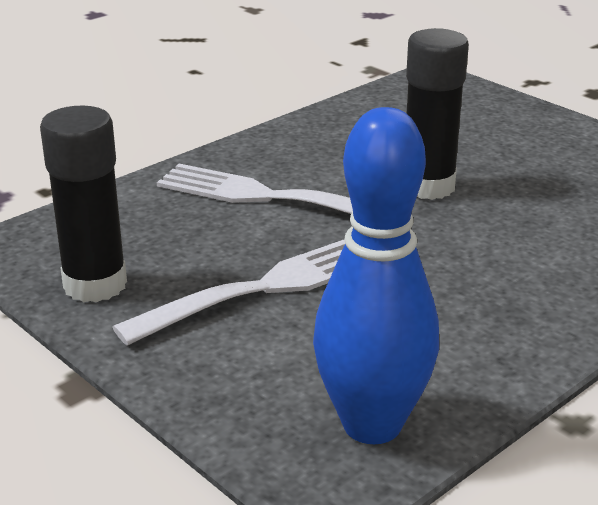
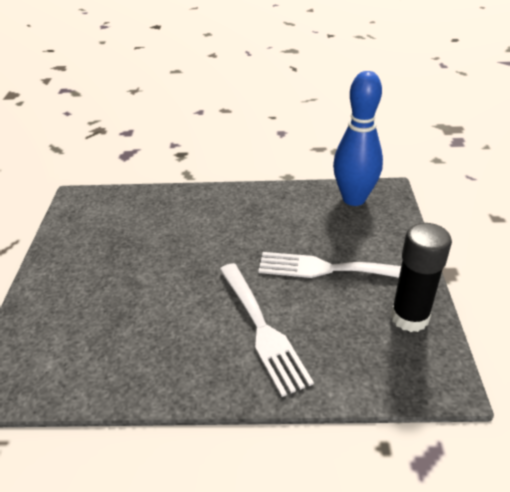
camera: 135 degrees left, 10 degrees up
black glue stick [406,28,469,200] -> none

